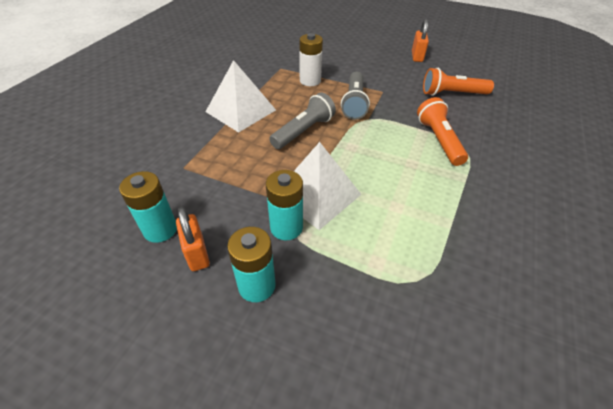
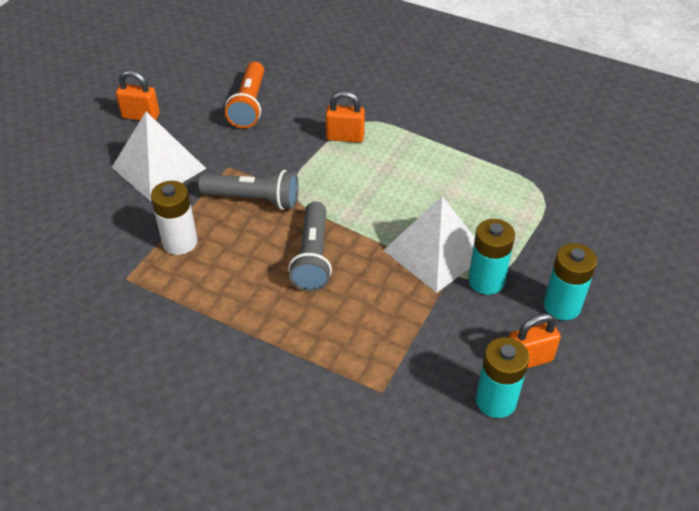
camera: 85 degrees left, 0 degrees up
white pyramid [205,60,276,133] -> white pyramid moved to [112,112,207,201]
grey flashlight [269,92,336,149] -> grey flashlight turned 135 degrees counterclockwise [288,201,332,291]
orange flashlight [417,97,468,166] -> orange padlock [326,91,365,143]

